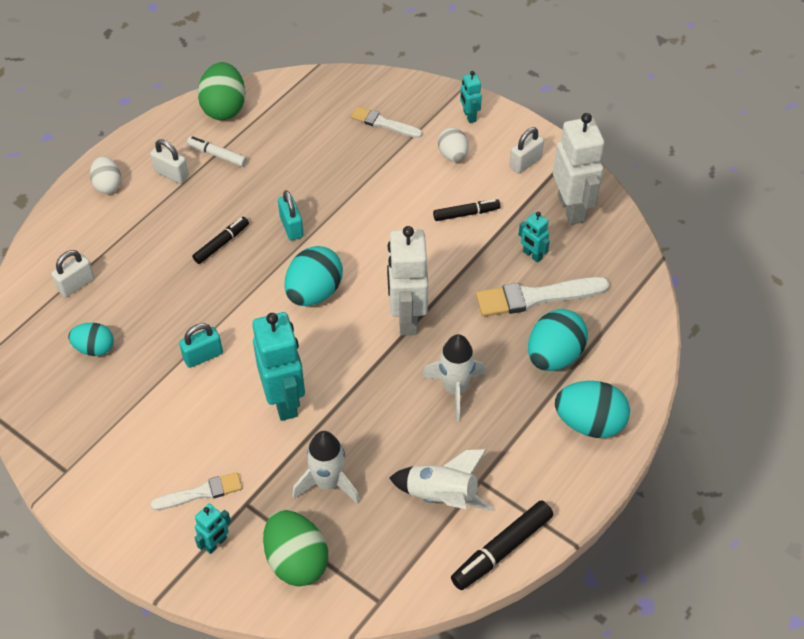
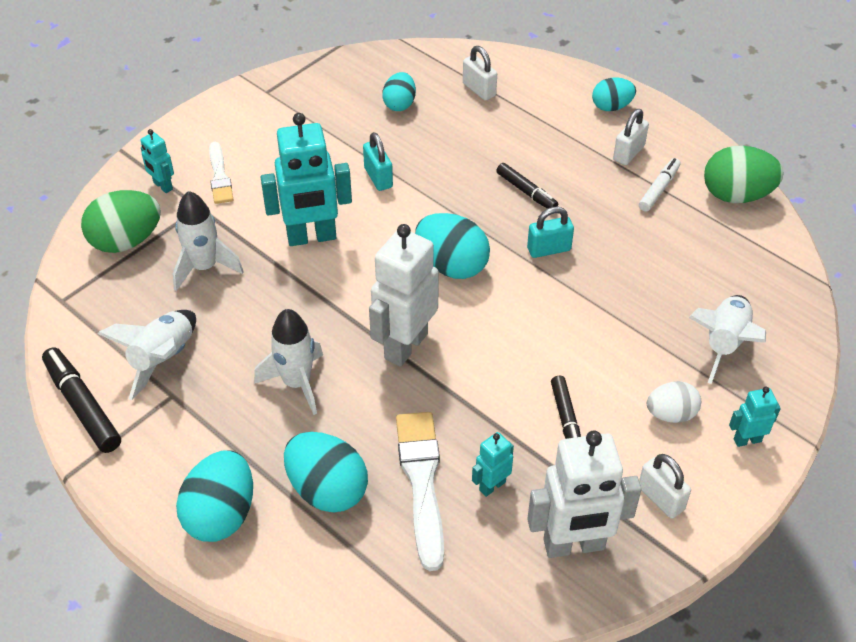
camera: 95 degrees right, 5 degrees down
white egg [90,156,121,194] -> turquoise egg [592,78,636,111]
white brush [351,106,423,138] -> white rocket [689,295,766,384]
white robot [387,226,428,336] -> white robot turned 60 degrees counterclockwise [369,224,439,367]

